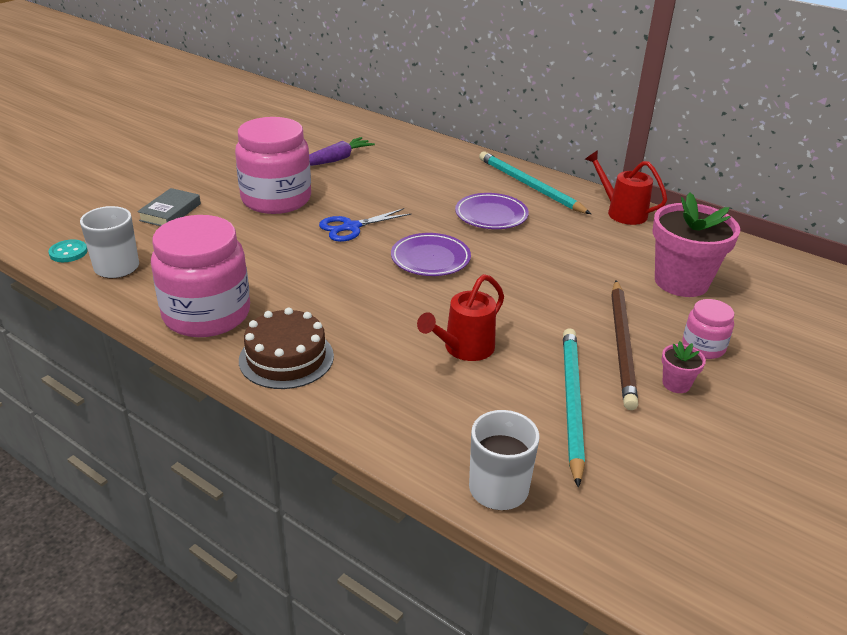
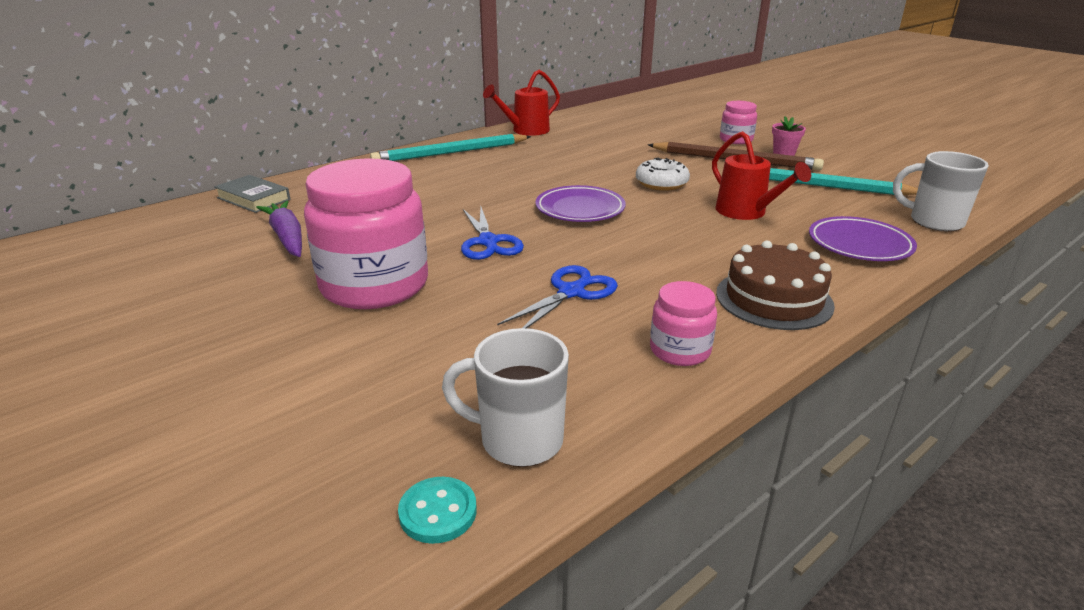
camera: 75 degrees left, 5 degrees down
grey book [137,188,201,226] -> grey book moved to [214,175,290,213]
pink jar [151,215,250,337] -> pink jar [650,281,717,366], size x0.48
purple plate [455,193,529,229] -> purple plate moved to [809,216,917,261]
pink flower pot [652,192,740,297] -> none
none -> blue scissors [497,265,618,328]
none -> white donut [636,157,690,191]

